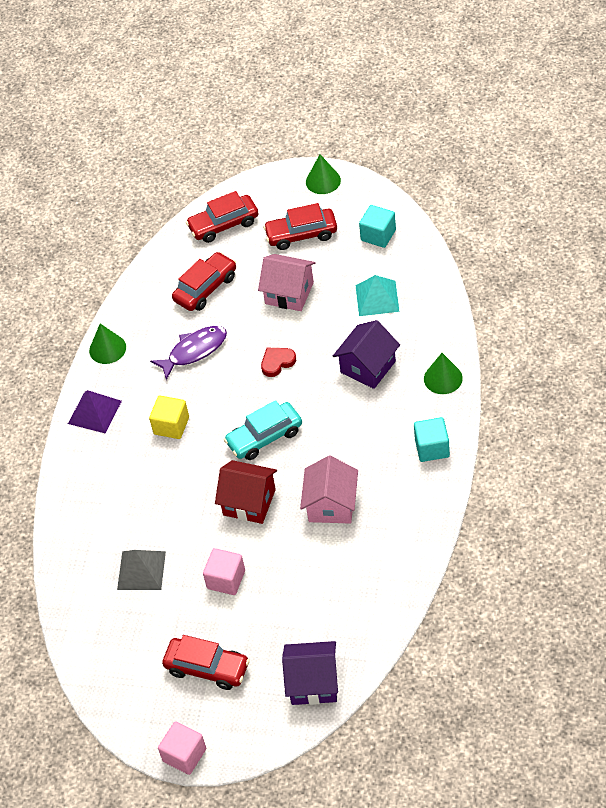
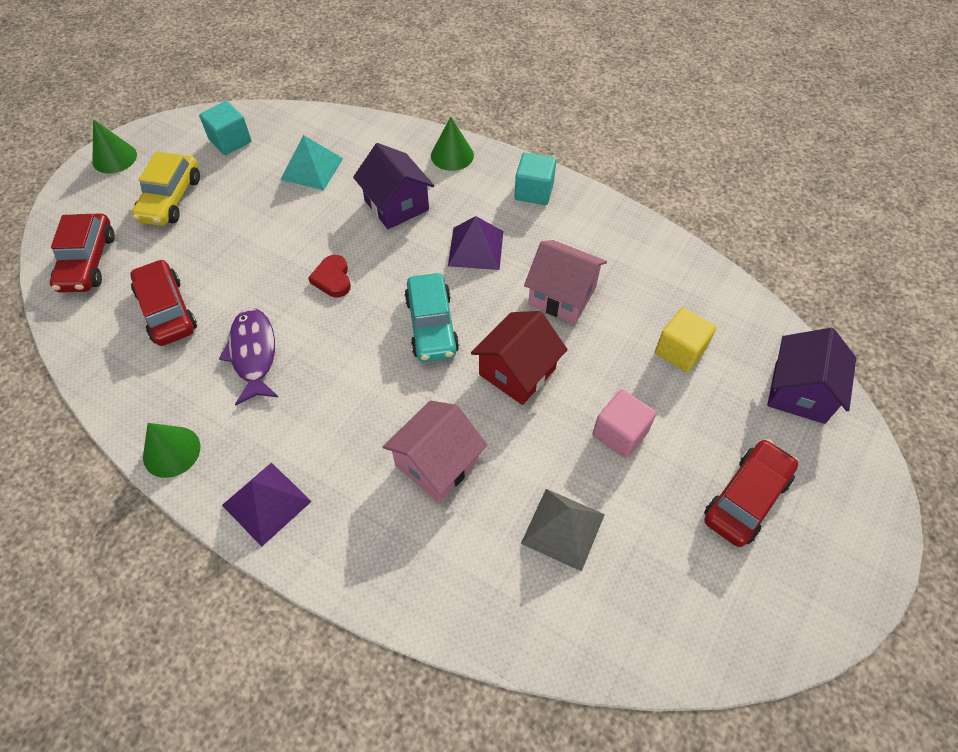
camera: 75 degrees left, 5 degrees up
yellow cube [149,396,189,439] -> yellow cube moved to [655,307,716,372]
pink cube [158,721,206,775] -> none
pink house [258,254,316,311] -> pink house moved to [383,400,487,502]
red car [263,203,337,250] -> yellow car [131,152,200,226]
none -> purple pyramid [448,216,503,270]

